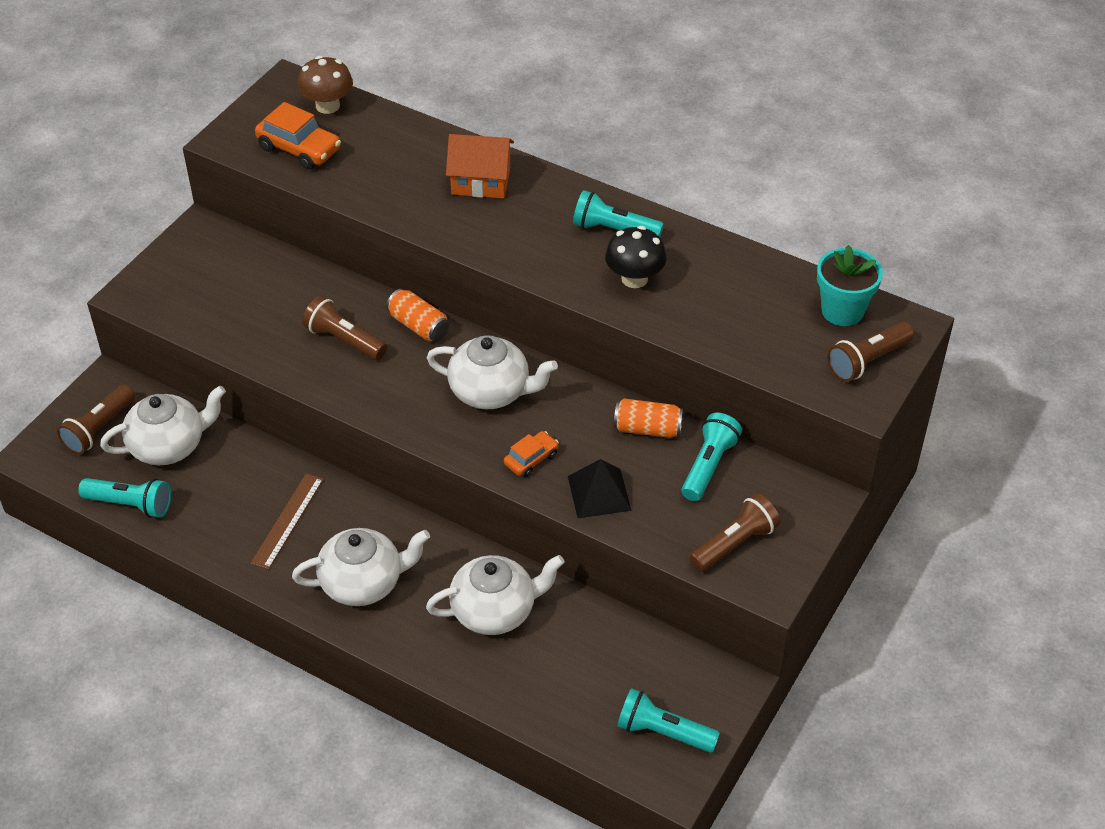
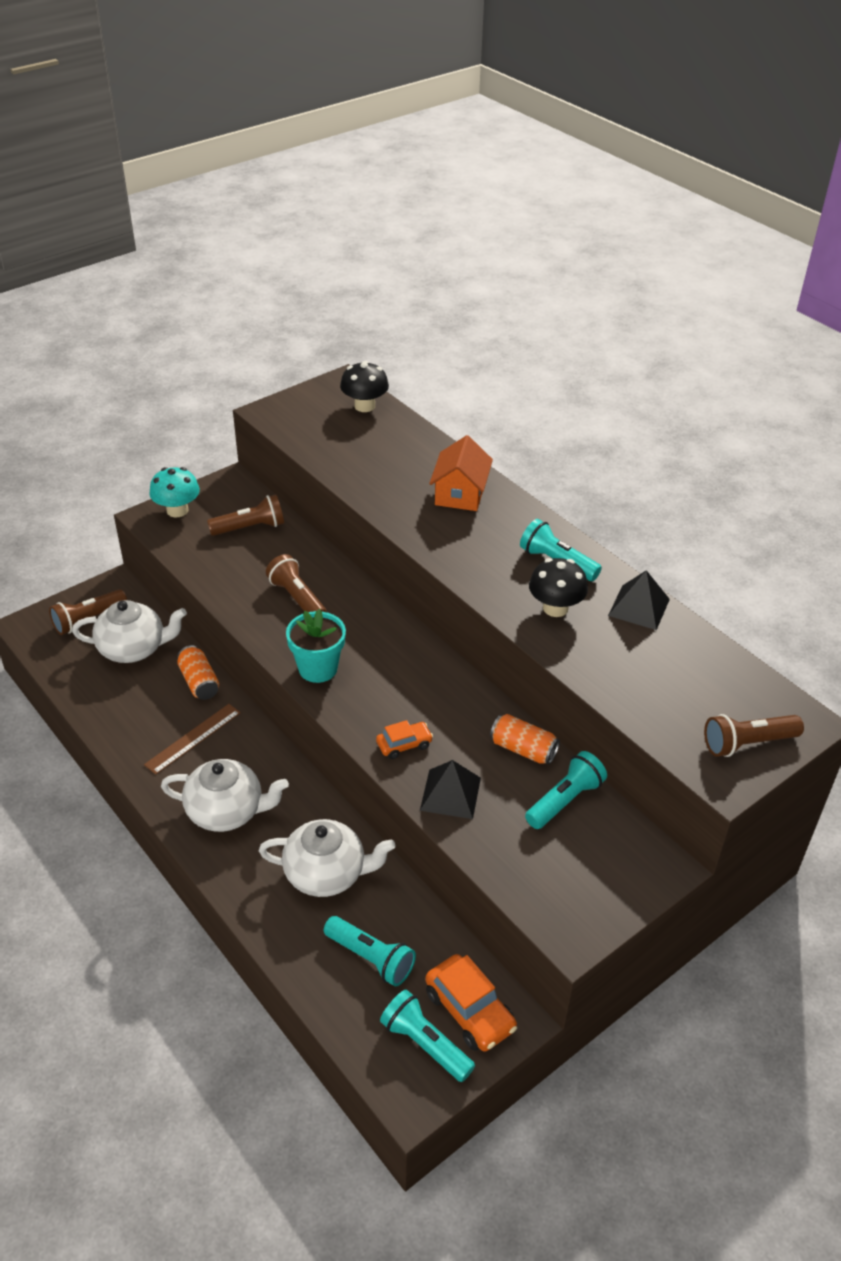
camera: 20 degrees right, 5 degrees down
turquoise flashlight [78,478,171,518] -> turquoise flashlight moved to [324,916,416,986]
orange car [255,102,341,170] -> orange car moved to [425,954,517,1052]
brown mushroom [297,56,353,114] -> black mushroom [340,361,389,412]
orange can [386,289,449,342] -> orange can moved to [177,645,219,700]
white teapot [427,335,558,409] -> none
orange house [446,134,514,198] -> orange house turned 75 degrees clockwise [429,435,493,511]
brown flashlight [689,494,780,572] -> brown flashlight moved to [207,495,284,536]
turquoise flower pot [817,245,883,326] -> turquoise flower pot moved to [286,609,346,683]
none -> turquoise mushroom [149,467,200,517]
none -> black pyramid [608,570,670,630]

